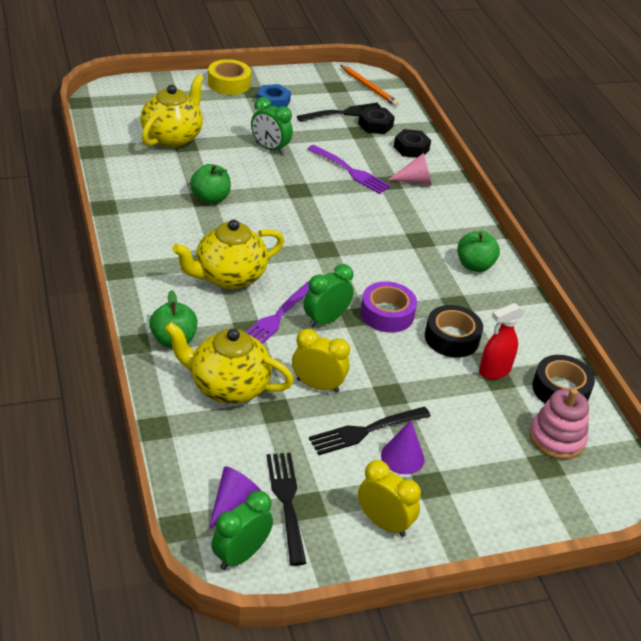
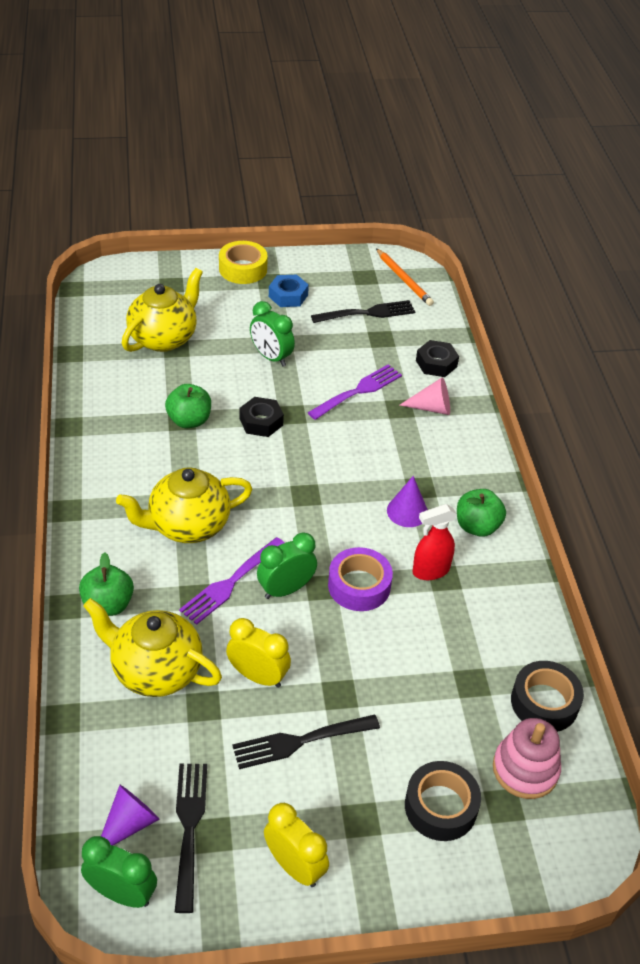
camera: 10 degrees right, 5 degrees up
green clock [211,491,273,570] -> green clock turned 60 degrees clockwise [81,836,157,908]
purple fork [307,145,391,194] -> purple fork turned 90 degrees counterclockwise [308,364,402,420]
black nut [358,106,395,134] -> black nut moved to [240,397,284,437]
purple cone [381,420,425,474] -> purple cone moved to [387,476,428,527]
black tape [425,305,483,357] -> black tape moved to [405,761,481,841]
red spray bottle [479,303,524,379] -> red spray bottle moved to [412,504,457,580]

